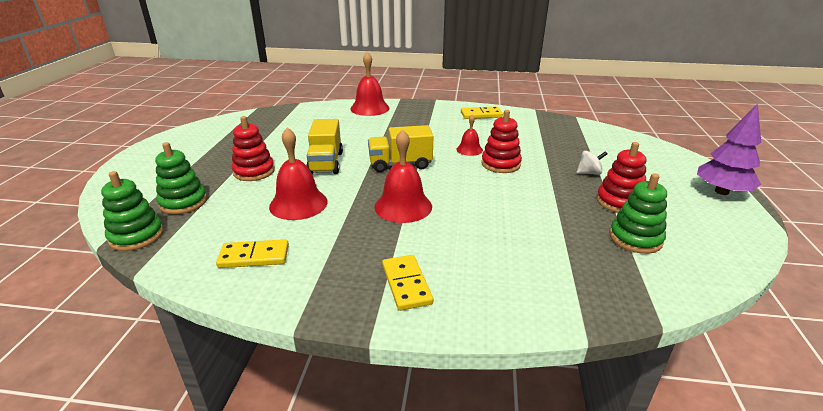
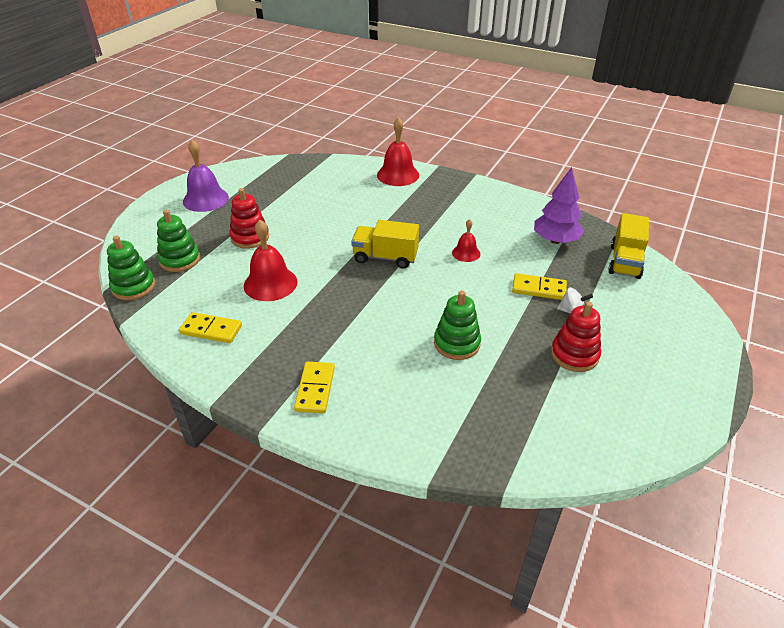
camera: 20 degrees right, 10 degrees up
yellow truck [306,119,343,174] -> yellow truck moved to [608,213,649,279]
red bell [374,129,432,223] -> none
yellow domino [461,106,503,119] -> yellow domino moved to [512,273,567,300]
red stacking toy [481,110,522,173] -> none
green stacking toy [609,173,667,254] -> green stacking toy moved to [434,291,481,360]
purple tree [697,104,761,195] -> purple tree moved to [534,167,584,244]
none -> purple bell [183,140,229,212]

